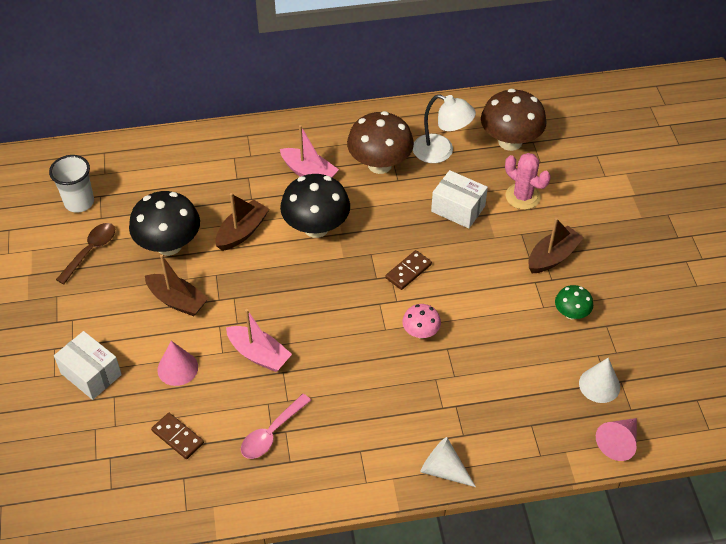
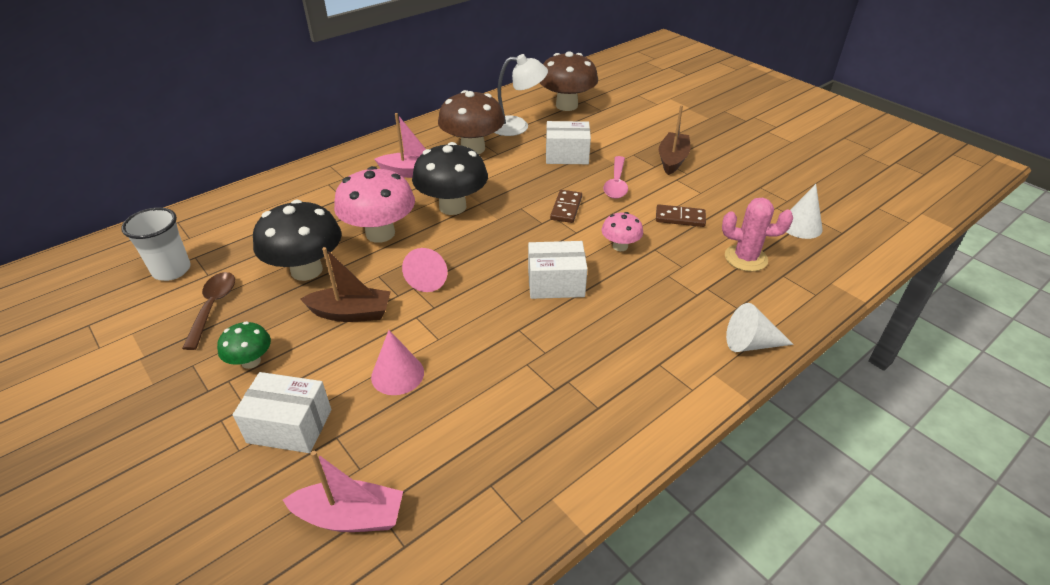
camera: 30 degrees left, 10 degrees down
brown domino [151,413,204,459] -> brown domino moved to [656,204,706,227]
brown boat [216,193,269,251] -> pink mushroom [334,166,415,243]
pink boat [226,309,292,372] -> pink boat moved to [283,451,403,532]
pink spoon [241,394,311,459] -> pink spoon moved to [603,156,628,199]
pink cactus [505,153,551,210] -> pink cactus moved to [722,198,793,272]
green mushroom [555,285,593,320] -> green mushroom moved to [217,321,271,369]
pink cone [596,418,637,461] -> pink cone moved to [402,248,447,292]
none -> white box [528,241,588,299]

